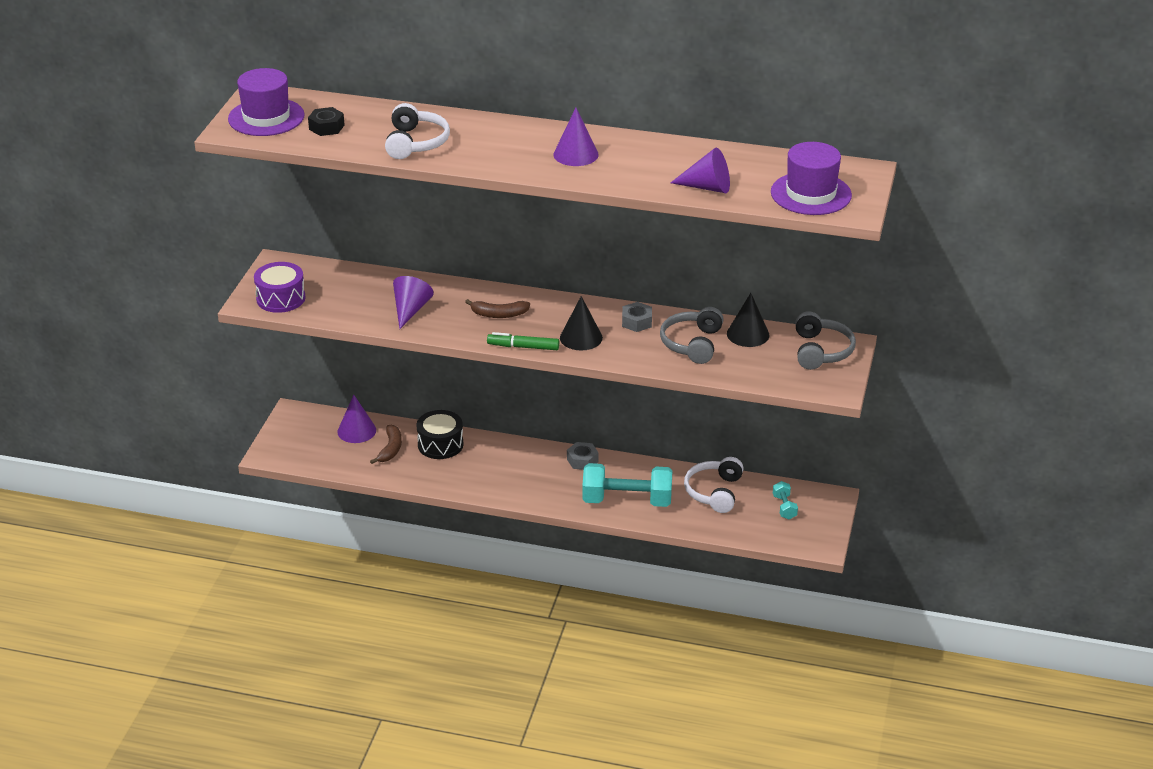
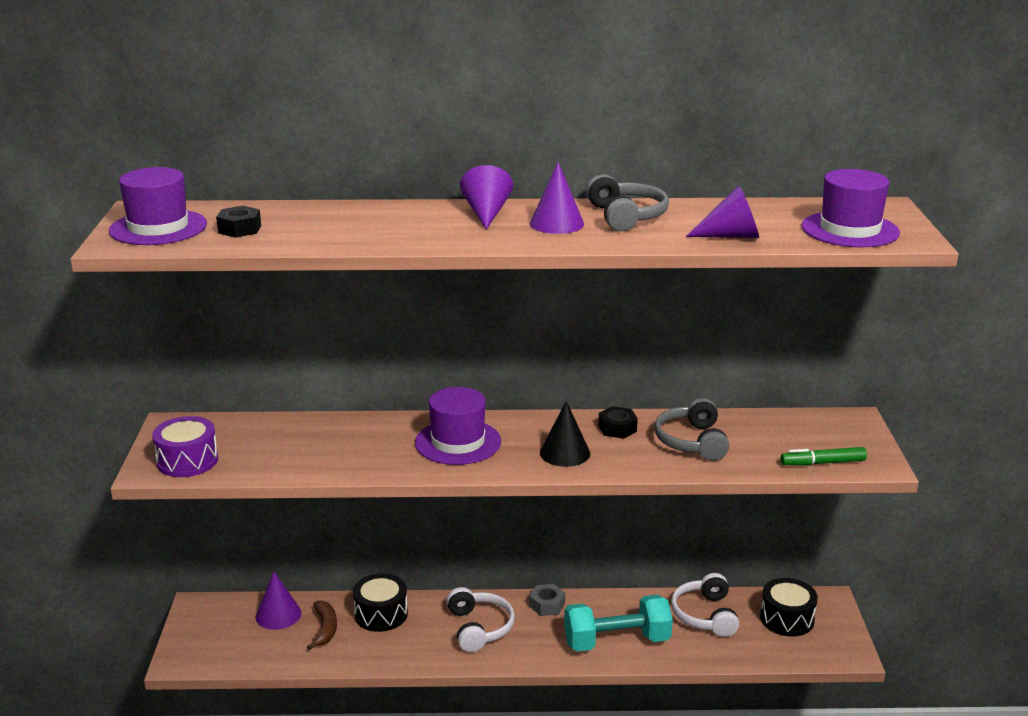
camera: 15 degrees left, 10 degrees down
white headphones [385,103,450,159] -> white headphones moved to [447,587,515,652]
purple cone [393,276,434,329] -> purple cone moved to [460,165,513,230]
brown banana [465,299,530,318] -> purple hat [415,387,501,465]
green marker [487,332,559,350] -> green marker moved to [781,447,867,465]
grey nut [622,302,652,332] -> black nut [598,406,638,439]
black cone [727,293,769,347] -> none
turquoise dumbbell [773,481,798,519] -> black drum [760,578,818,637]
grey headphones [795,311,856,370] -> grey headphones moved to [586,174,669,231]

